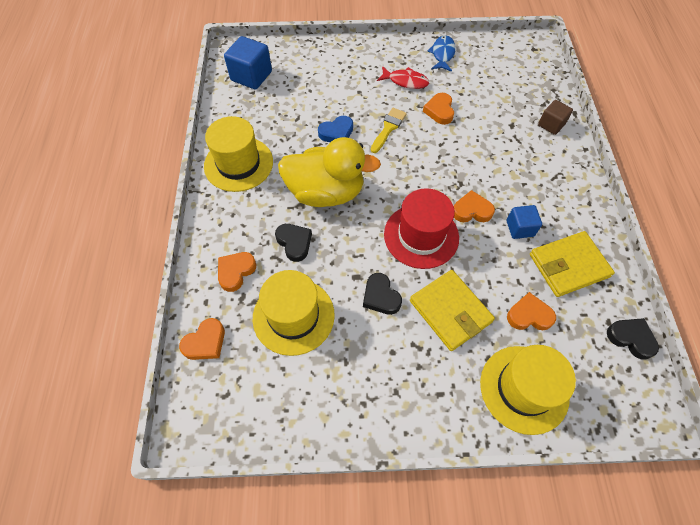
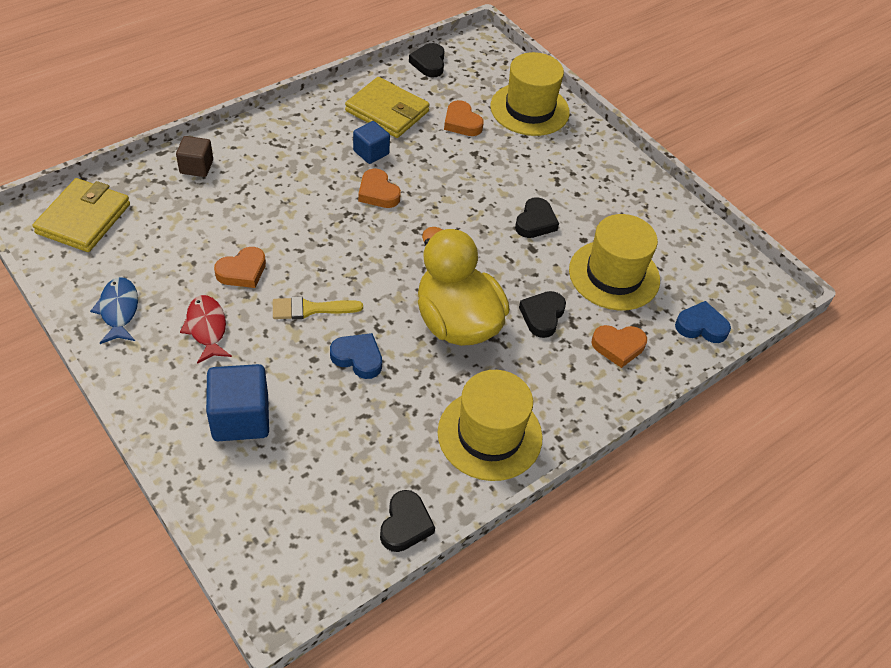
camera: 130 degrees left, 10 degrees down
orange heart [179,318,225,360] -> blue heart [675,301,731,343]
blue cube [224,36,272,89] -> blue cube moved to [206,364,269,441]
red hat [384,188,459,269] -> none
yellow wallet [410,270,495,351] -> yellow wallet moved to [32,178,130,252]
blue fish [428,35,456,72] -> blue fish turned 105 degrees clockwise [90,277,138,344]
none -> black heart [380,490,435,552]

